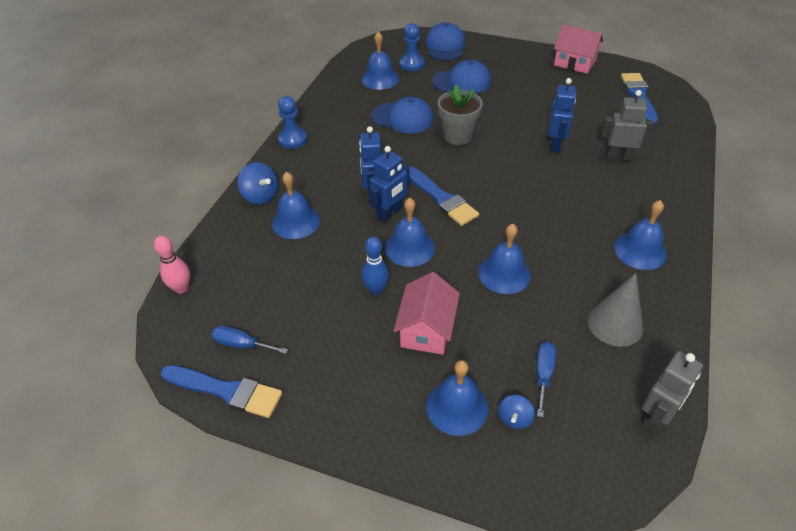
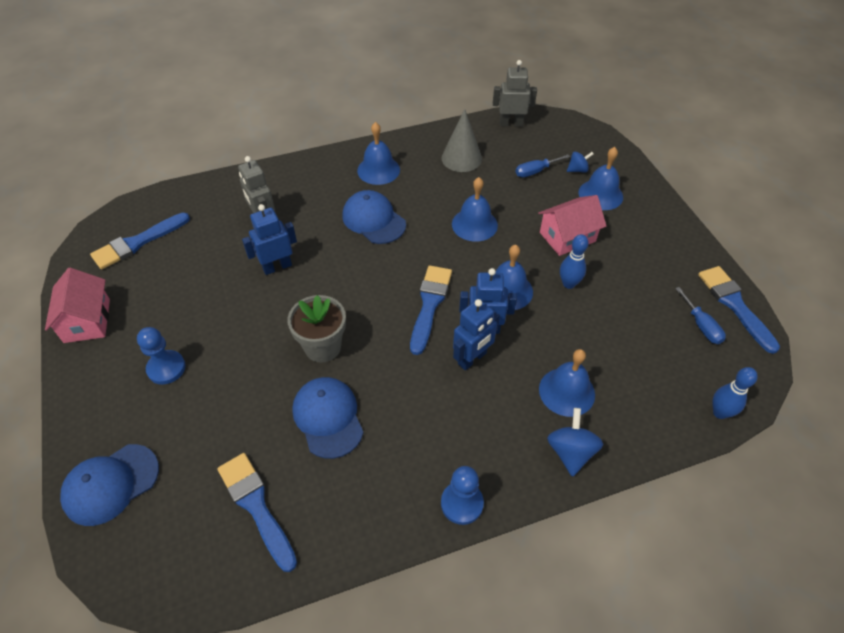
camera: 130 degrees left, 5 degrees up
pink bowling pin [154,236,190,294] -> blue bowling pin [712,367,758,419]
blue bell [361,32,399,90] -> blue brush [217,453,297,572]
blue pawn [399,23,424,71] -> blue pawn moved to [137,327,186,385]
blue cap [432,60,491,93] -> blue cap moved to [343,190,406,244]

